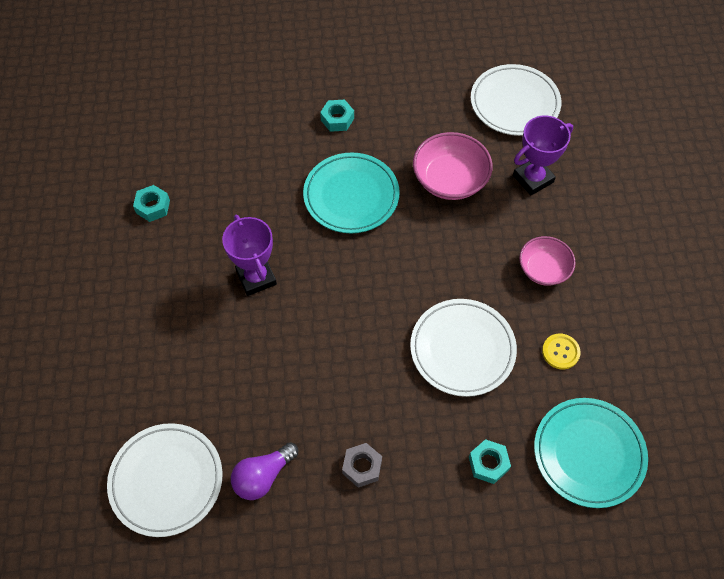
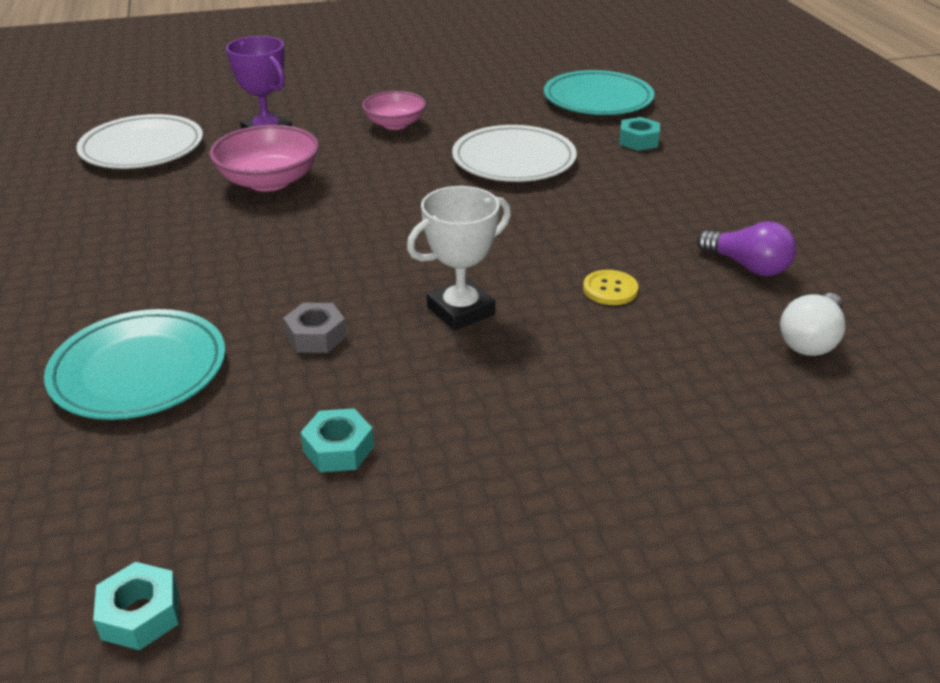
camera: 100 degrees left, 25 degrees down
white plate [107,423,223,537] -> white light bulb [780,293,845,356]
purple trophy [222,215,277,296] -> white trophy [407,186,511,331]
turquoise plate [303,153,400,233] -> turquoise plate moved to [44,309,226,420]
turquoise nut [320,100,354,132] -> turquoise nut moved to [93,562,179,650]
grey nut [342,443,382,488] -> grey nut moved to [283,303,347,353]
yellow button [542,334,581,369] -> yellow button moved to [583,270,638,305]

